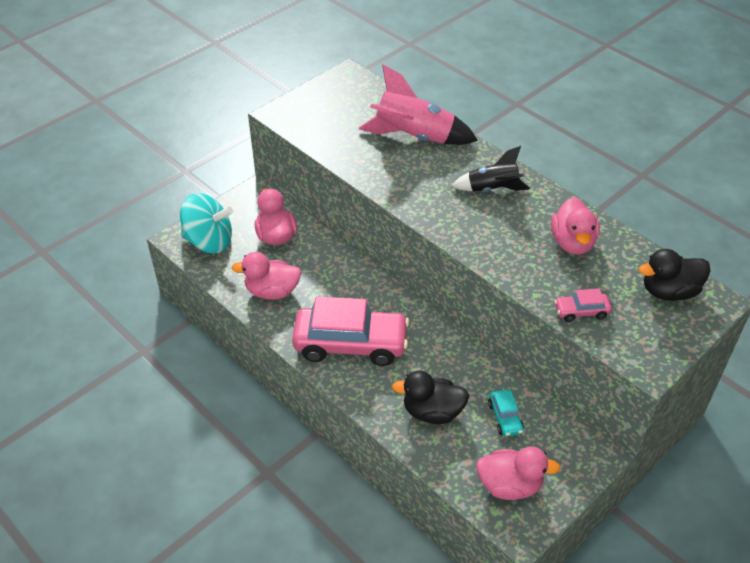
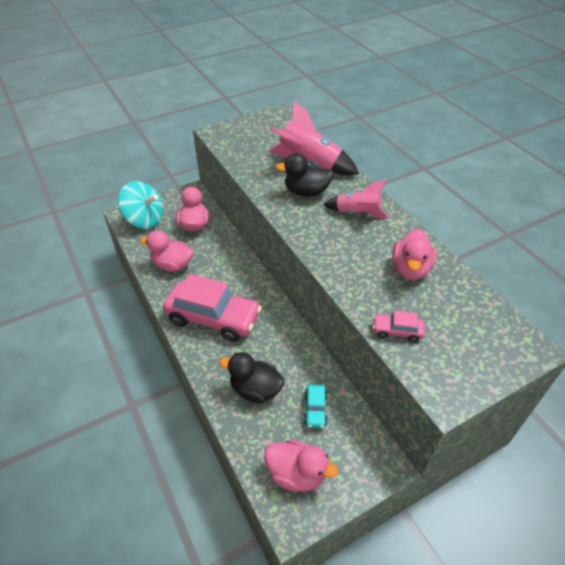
camera: 15 degrees right, 0 degrees up
black rocket [452,146,530,191] -> pink rocket [323,180,389,219]
black duck [639,249,711,301] -> black duck moved to [276,153,334,197]

